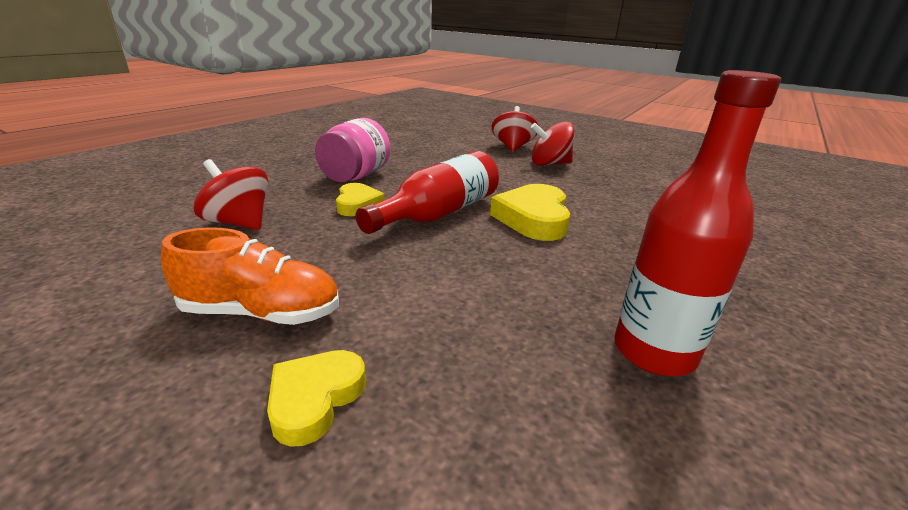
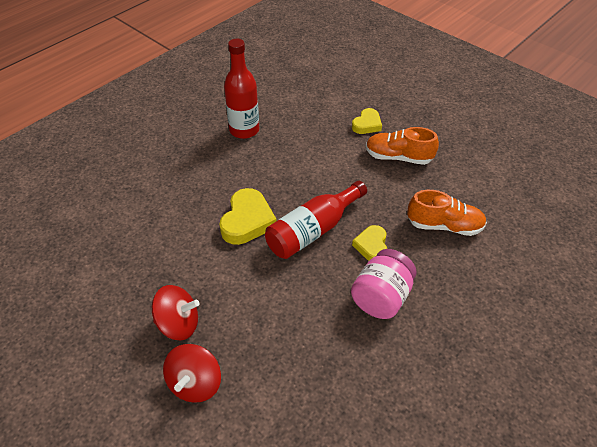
camera: 170 degrees left, 20 degrees up
red spinning top [194,159,268,230] -> orange shoe [407,190,487,236]

